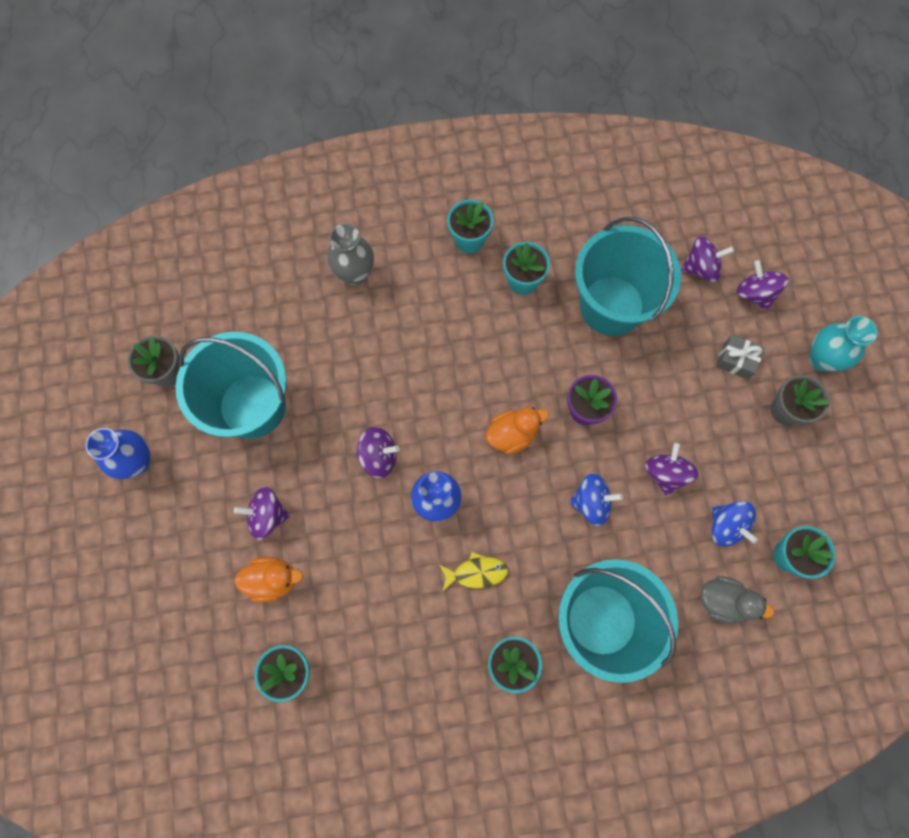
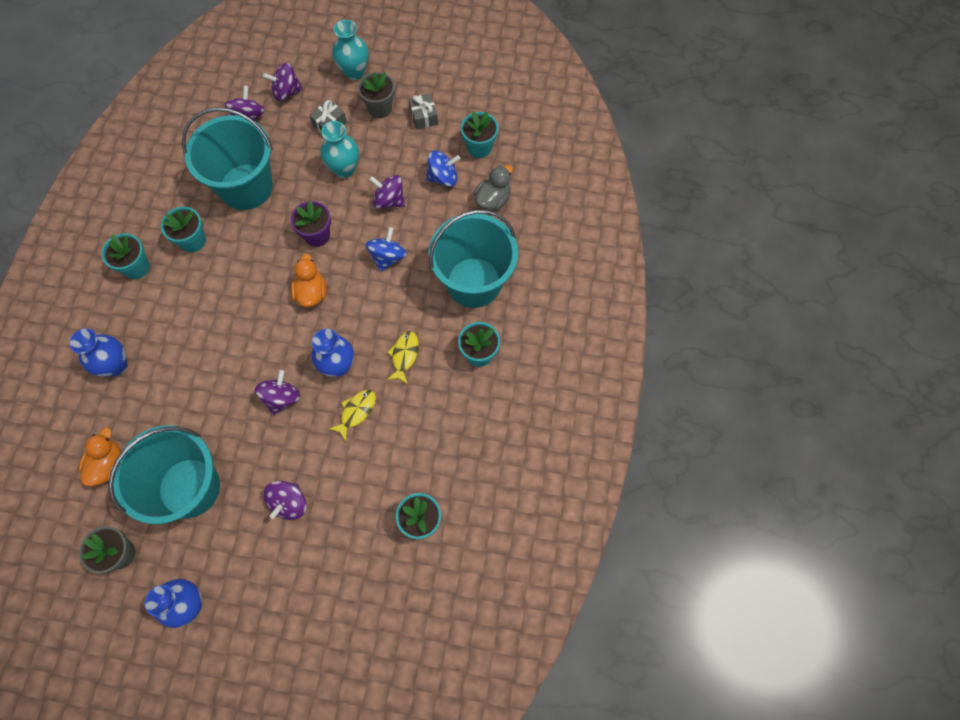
camera: 70 degrees left, 5 degrees down
orange duck [234,557,303,602] -> orange duck moved to [79,428,121,486]
grey vase [327,223,374,285] -> blue vase [70,328,128,377]
none -> turquoise vase [321,121,359,178]
none -> yellow fish [329,389,376,441]
none -> grey gift [408,93,438,130]

